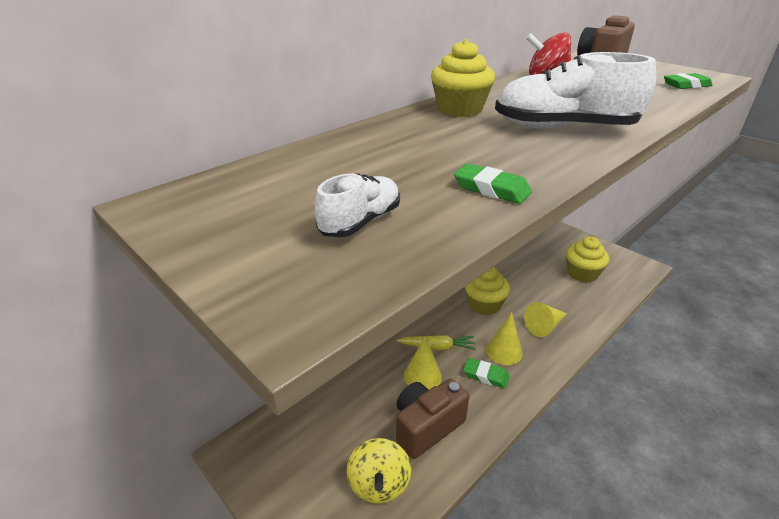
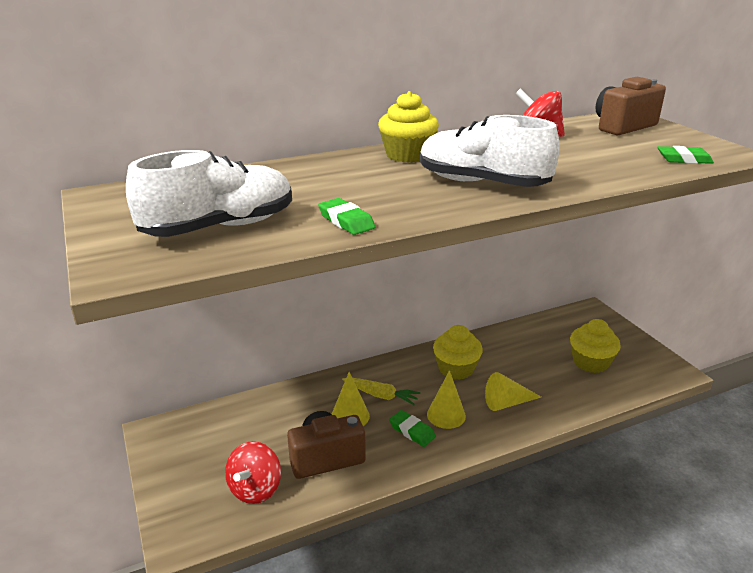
camera: 20 degrees right, 5 degrees down
white shoe [314,173,400,237] -> white shoe [126,150,292,237], size x1.87
yellow spinning top [347,438,411,504] -> red spinning top [225,441,281,504]

